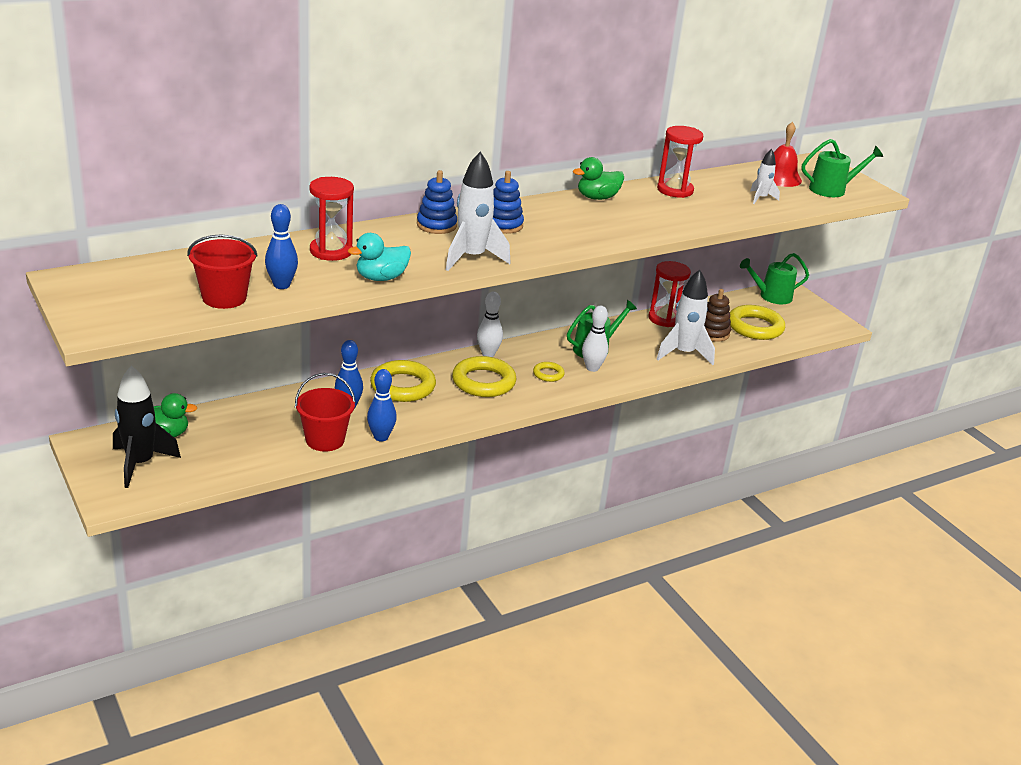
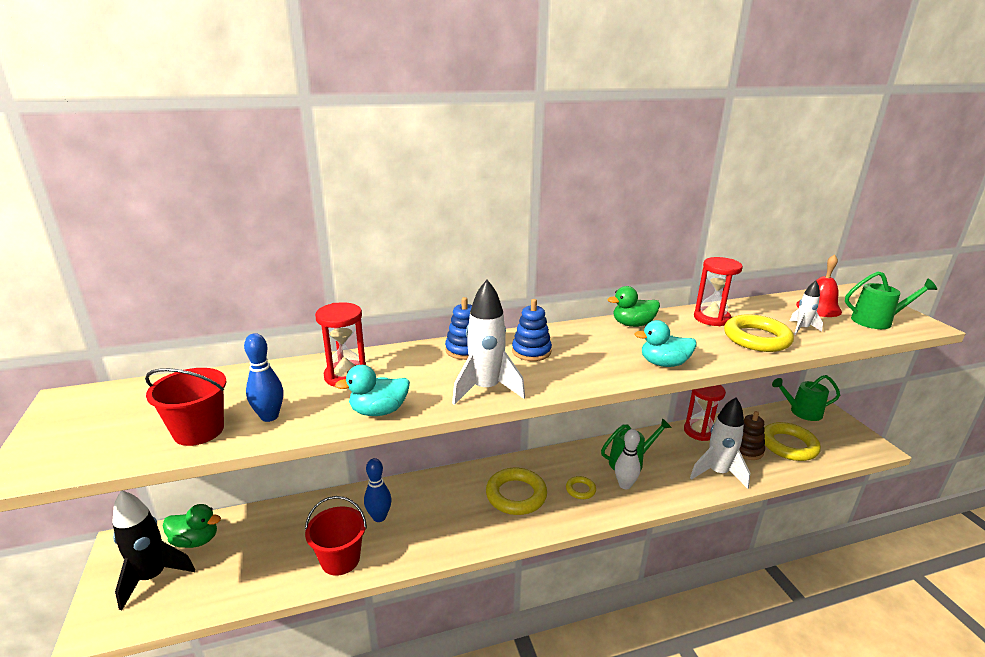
camera: 15 degrees right, 5 degrees down
blue bowling pin [367,369,397,442] -> none
yellow ring [370,360,436,402] -> yellow ring moved to [724,314,794,352]
white bowling pin [477,291,503,357] -> none
none -> turquoise duck [634,320,696,367]

